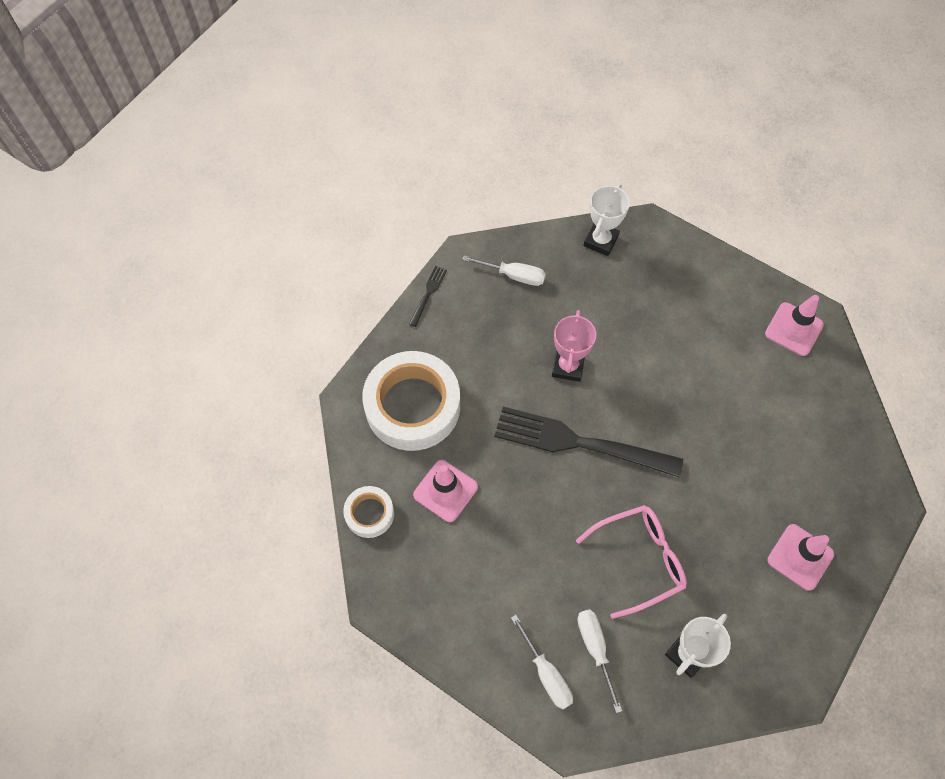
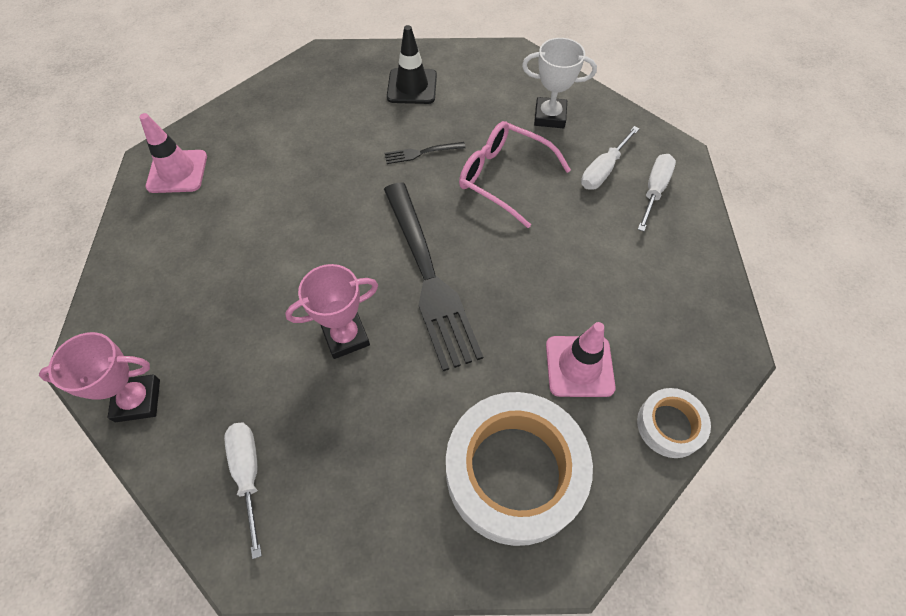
camera: 125 degrees left, 5 degrees down
black fork [409,266,447,327] -> black fork moved to [385,142,465,164]
white trophy [583,184,630,256] -> pink trophy [39,332,160,422]
pink traffic cone [767,524,834,591] -> black traffic cone [387,25,437,104]

